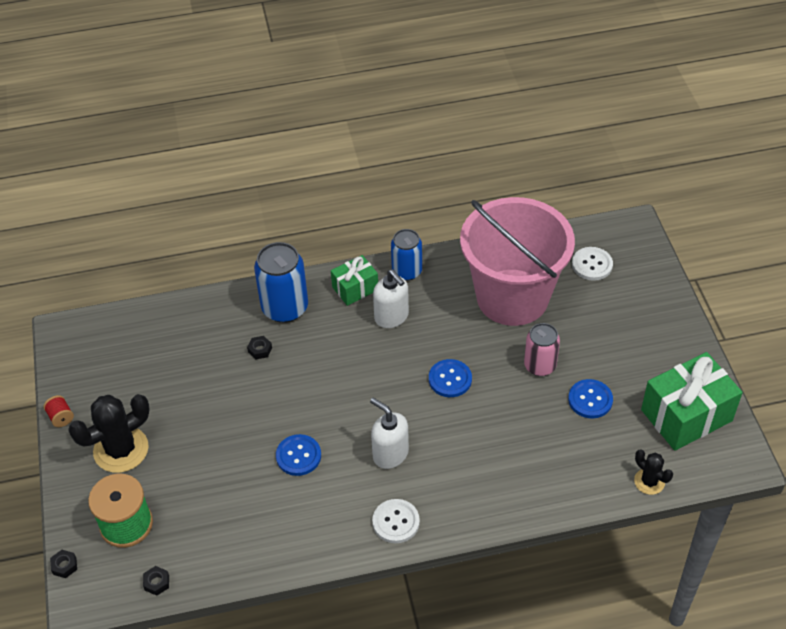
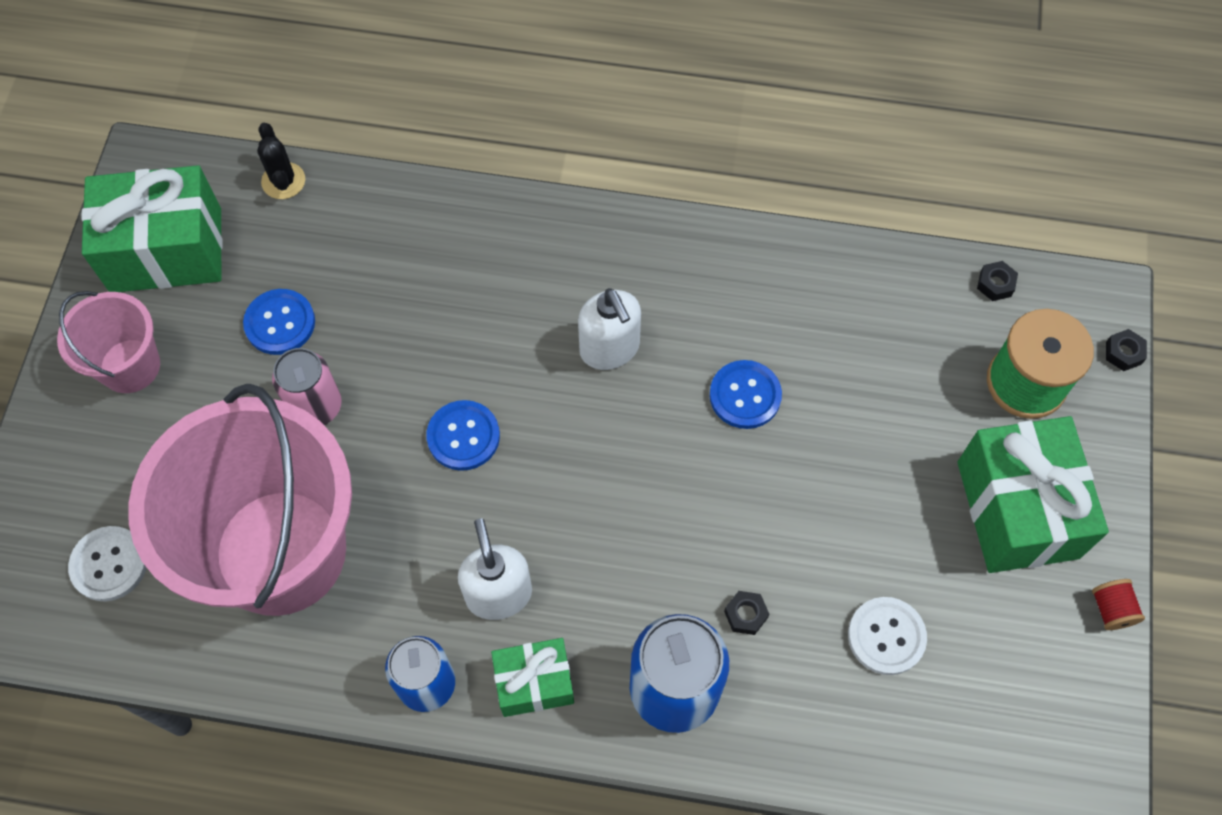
camera: 160 degrees left, 15 degrees up
black cactus [68,394,150,473] -> green gift [957,416,1109,573]
white button [372,499,420,543] -> white button moved to [848,597,927,675]
none -> pink bucket [57,291,160,393]

